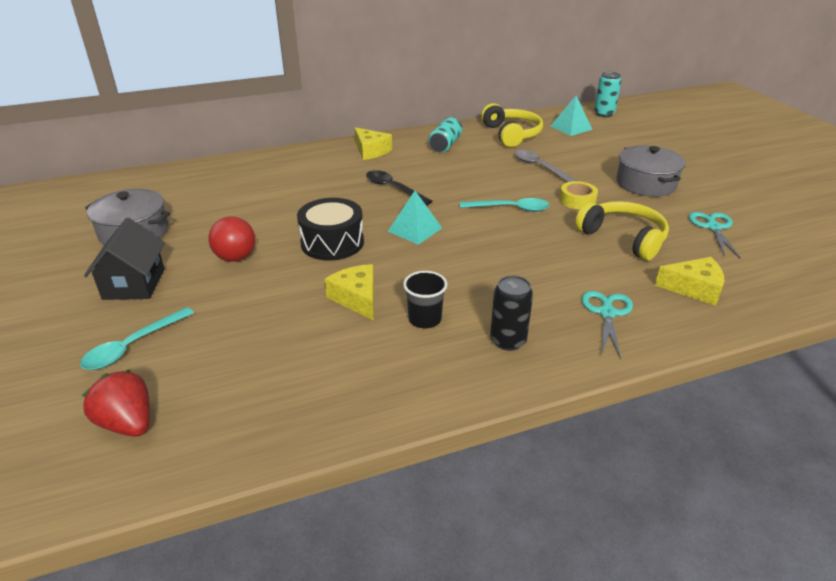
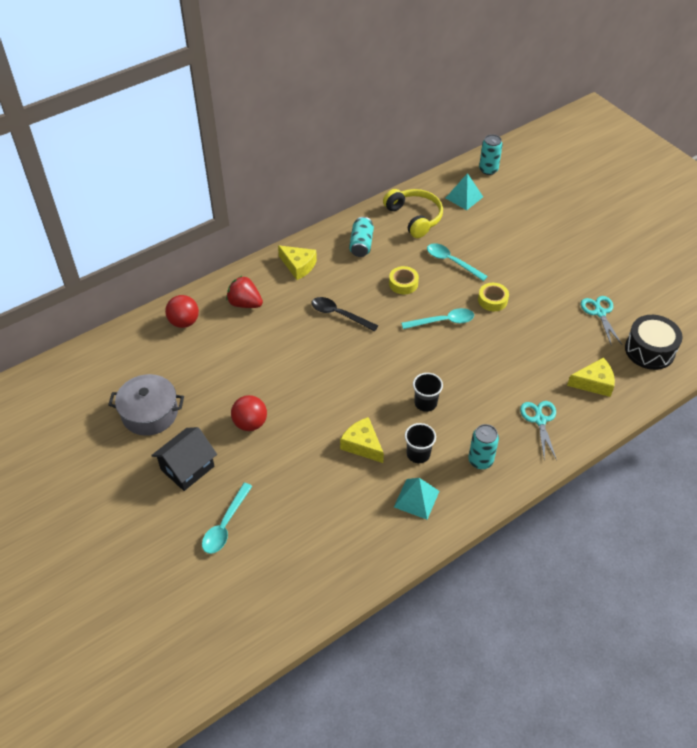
camera: 15 degrees left, 15 degrees up
red strawberry [82,369,150,437] -> red strawberry moved to [226,275,263,308]
black house [84,218,165,300] -> black house turned 60 degrees clockwise [151,427,217,491]
black drum [297,198,364,261] -> black drum moved to [625,315,683,370]
turquoise pyramid [388,191,442,245] -> turquoise pyramid moved to [394,478,439,520]
black can [490,275,533,351] -> turquoise can [468,424,499,469]
grey spoon [515,150,577,182] -> turquoise spoon [427,243,488,281]
yellow headphones [575,201,669,260] -> none
grey pot [616,146,685,197] -> none
none -> red ball [165,295,199,328]
none -> yellow tape [389,266,419,294]
none -> black cup [413,373,443,412]

